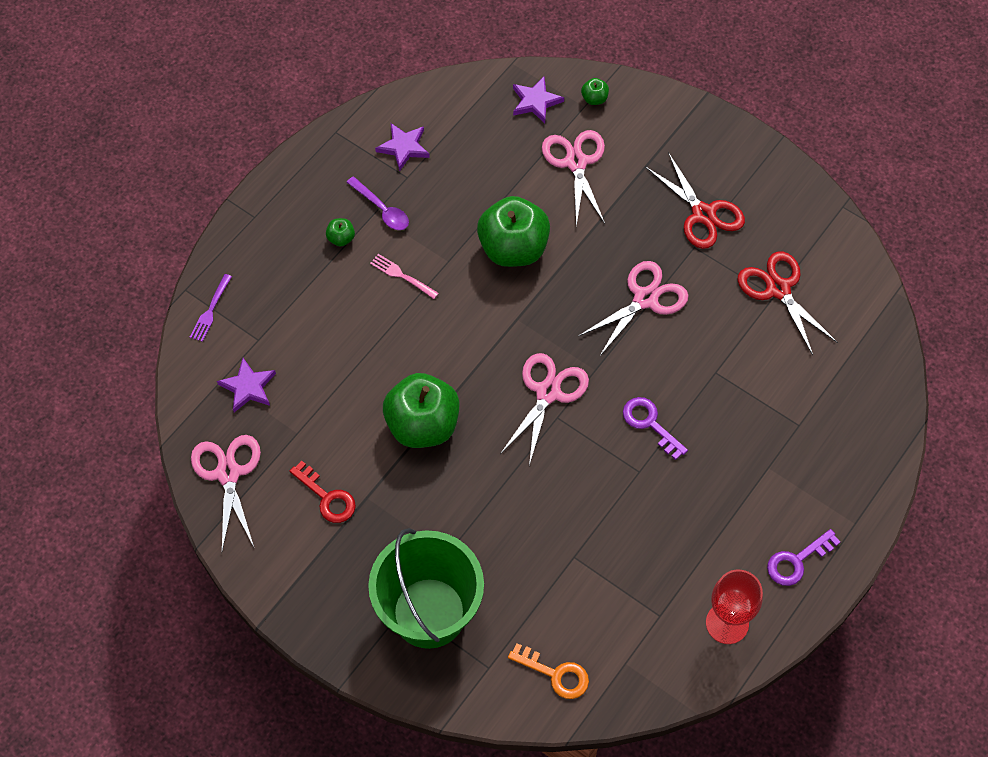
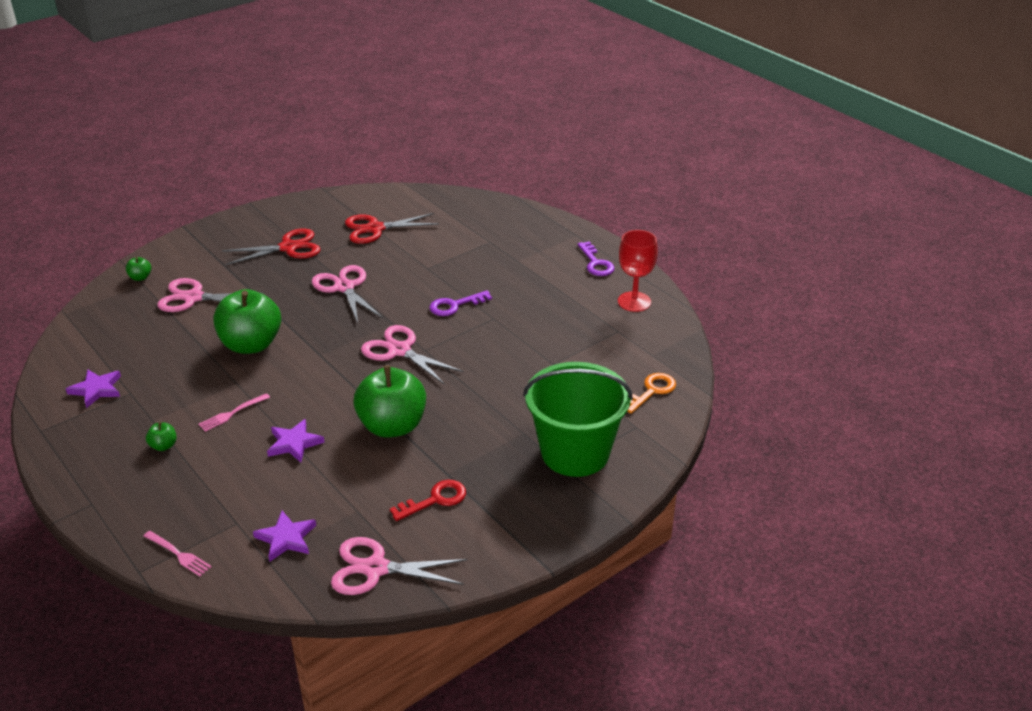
camera: 75 degrees left, 25 degrees down
purple fork [190,274,232,342] -> pink fork [143,531,212,576]
purple spoon [347,177,409,230] -> none
purple star [513,77,564,123] -> purple star moved to [267,419,325,462]

